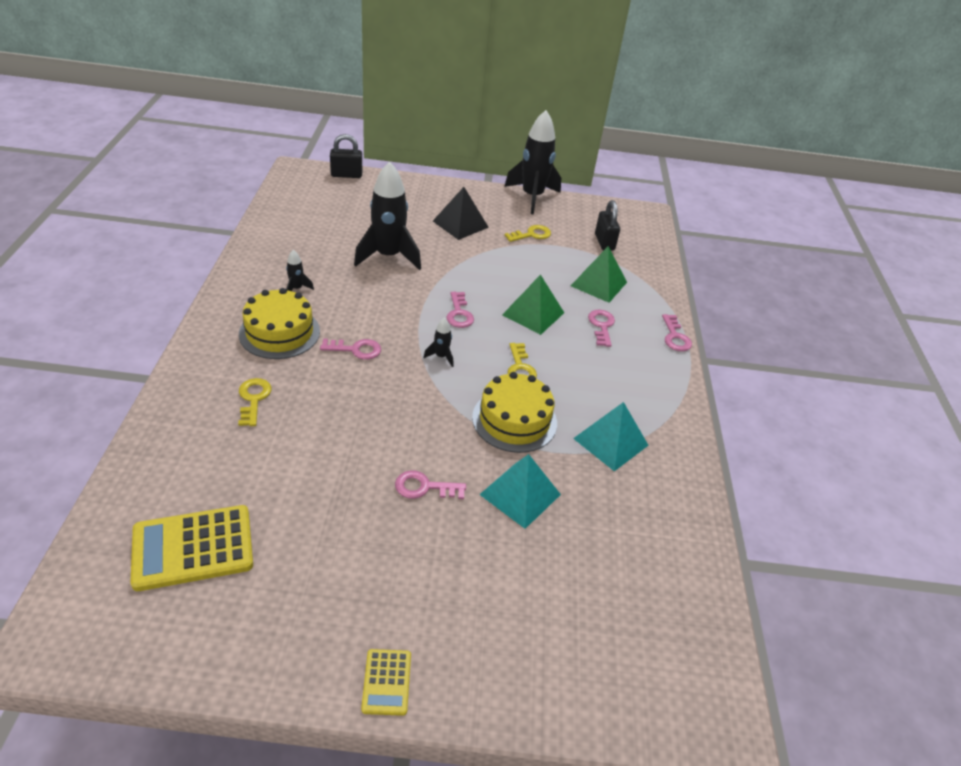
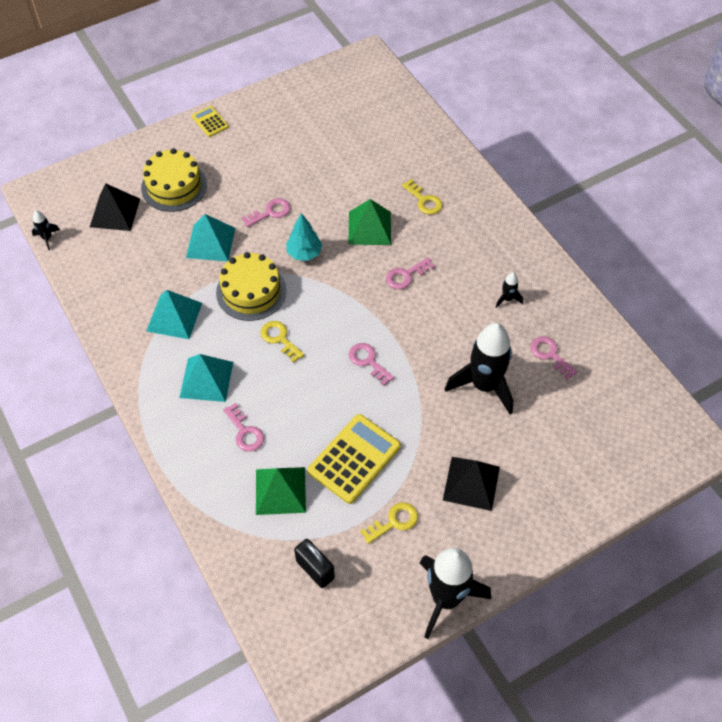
camera: 150 degrees right, 15 degrees up
yellow calculator [130,505,253,591] -> yellow calculator moved to [308,414,401,504]
yellow cake [239,288,320,359] -> yellow cake moved to [141,148,207,212]
black padlock [330,134,362,178] -> none
black rocket [423,318,454,367] -> black rocket moved to [32,211,60,250]
green pyramid [502,274,564,335] -> green pyramid moved to [349,199,391,245]
yellow key [505,225,551,242] -> yellow key turned 150 degrees counterclockwise [360,502,418,544]
pink key [662,314,692,352] -> pink key moved to [530,336,578,380]
none -> black pyramid [90,183,140,231]
none -> turquoise pyramid [179,354,233,402]
none -> turquoise tree [286,213,322,261]

